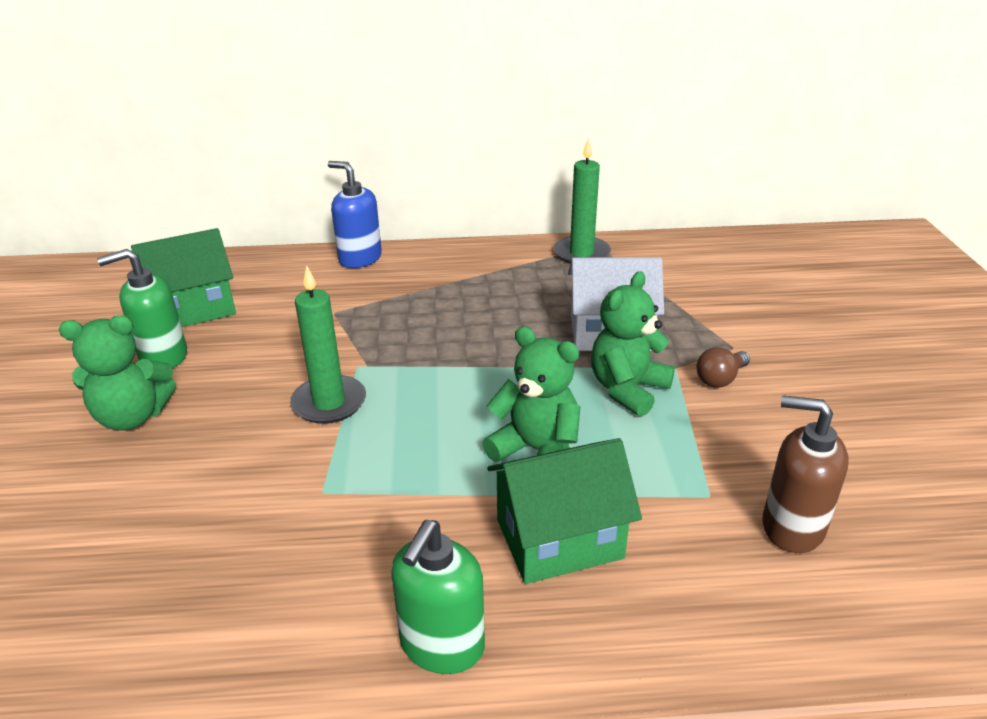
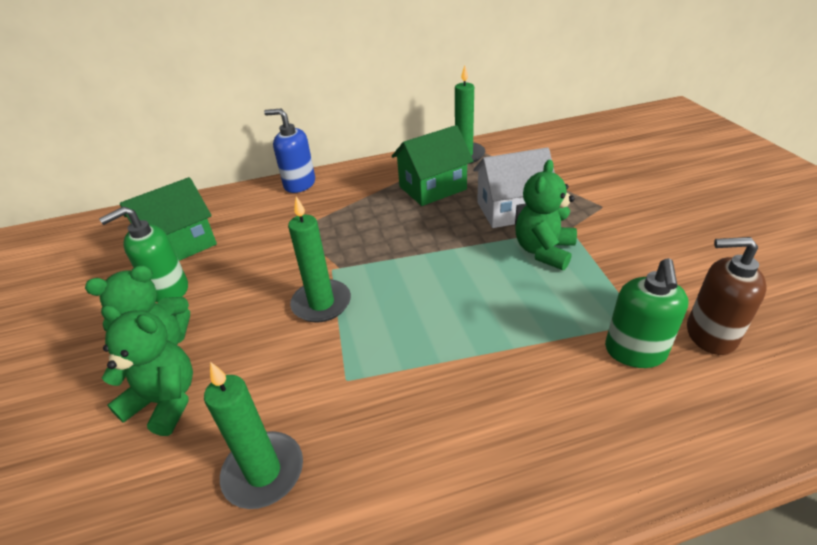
camera: 10 degrees left, 5 degrees up
green soap dispenser [391,520,485,674] -> green soap dispenser moved to [605,258,689,368]
green teddy bear [483,326,580,462] -> green teddy bear moved to [101,305,193,436]
green house [487,438,642,584] -> green house moved to [392,125,473,206]
brown light bulb [696,347,750,388] -> none
none -> green candle [204,362,303,509]

